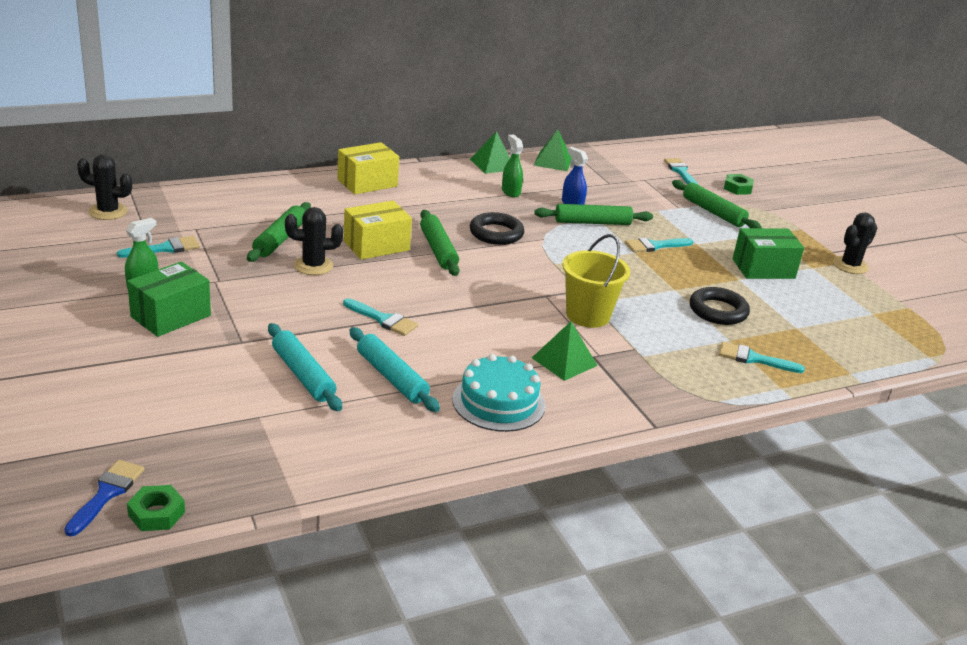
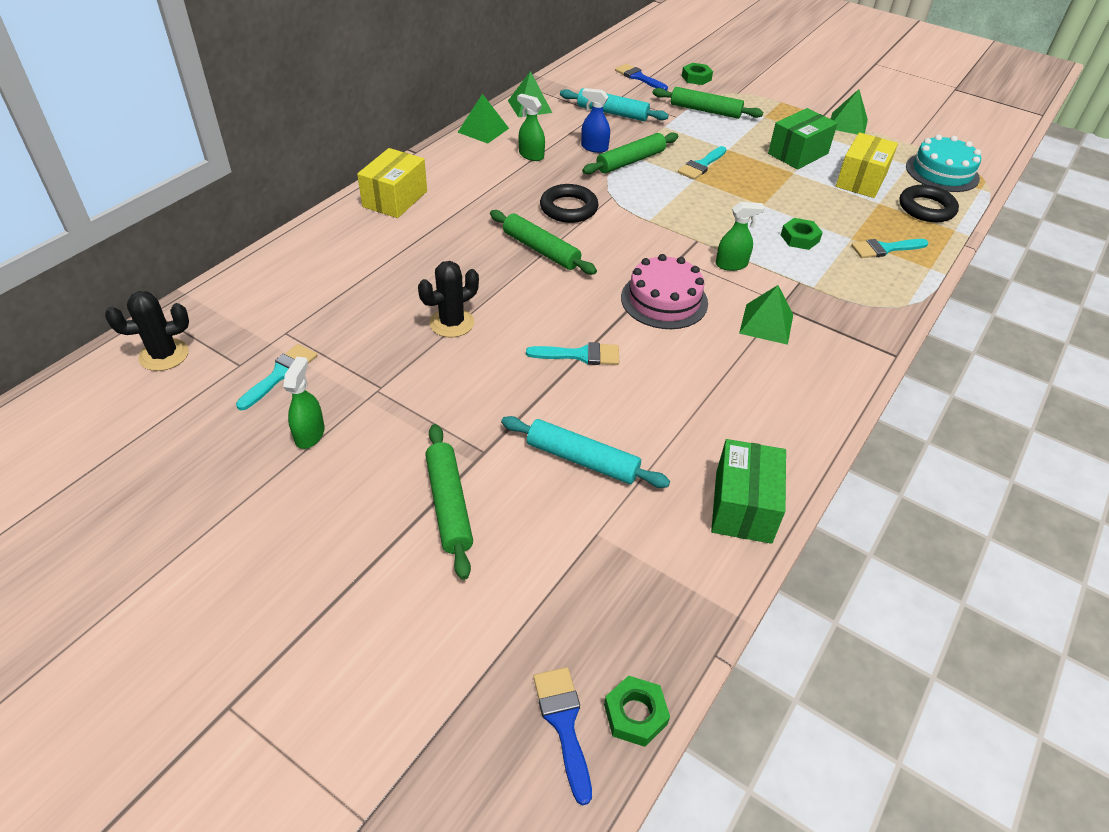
camera: 30 degrees left, 15 degrees up
green box [127,261,211,337] -> green box moved to [711,439,786,544]
green rolling pin [247,202,311,262] -> green rolling pin moved to [425,424,473,580]
yellow box [344,201,412,260] -> yellow box moved to [836,133,898,198]
turquoise rolling pin [349,327,440,412] -> turquoise rolling pin moved to [560,88,669,121]
turquoise cake [452,354,546,432] -> turquoise cake moved to [906,135,981,192]
yellow bucket [562,234,630,328] -> green spray bottle [716,202,765,271]
turquoise brush [664,158,698,185] -> blue brush [615,64,668,91]
black ring [690,287,750,325] -> black ring moved to [899,185,959,222]
black cactus [833,213,877,274] -> green pyramid [831,89,868,135]
none -> pink cake [621,254,708,329]
none -> green nut [781,218,823,250]

